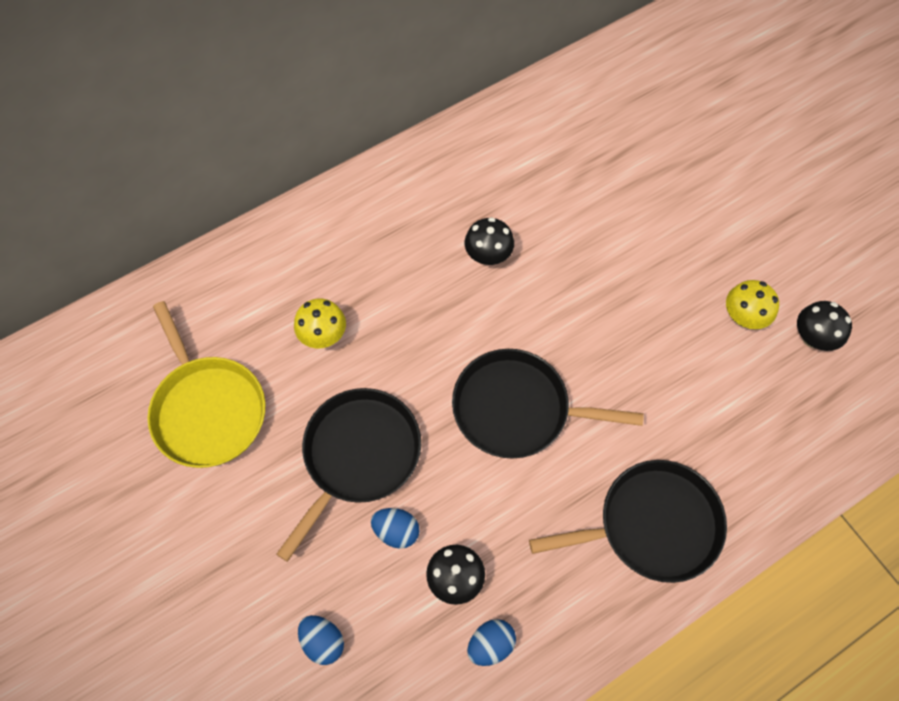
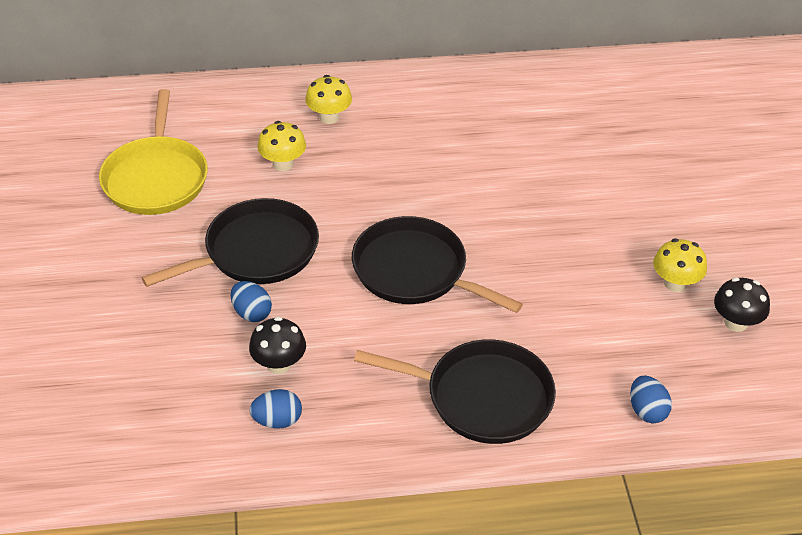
camera: 25 degrees right, 20 degrees down
blue egg [298,615,344,665] -> blue egg moved to [630,376,672,423]
black mushroom [465,217,514,265] -> none
none -> yellow mushroom [305,75,352,124]

